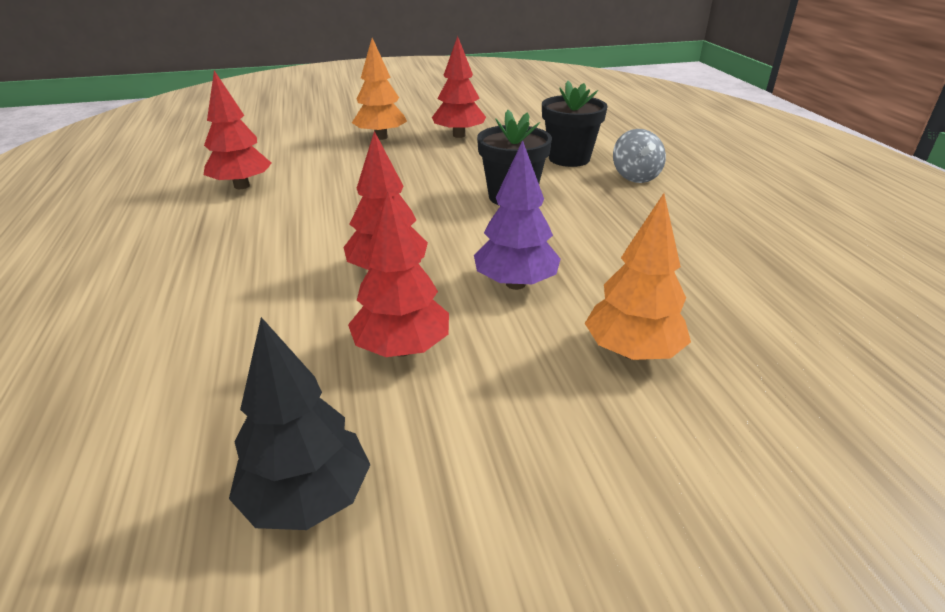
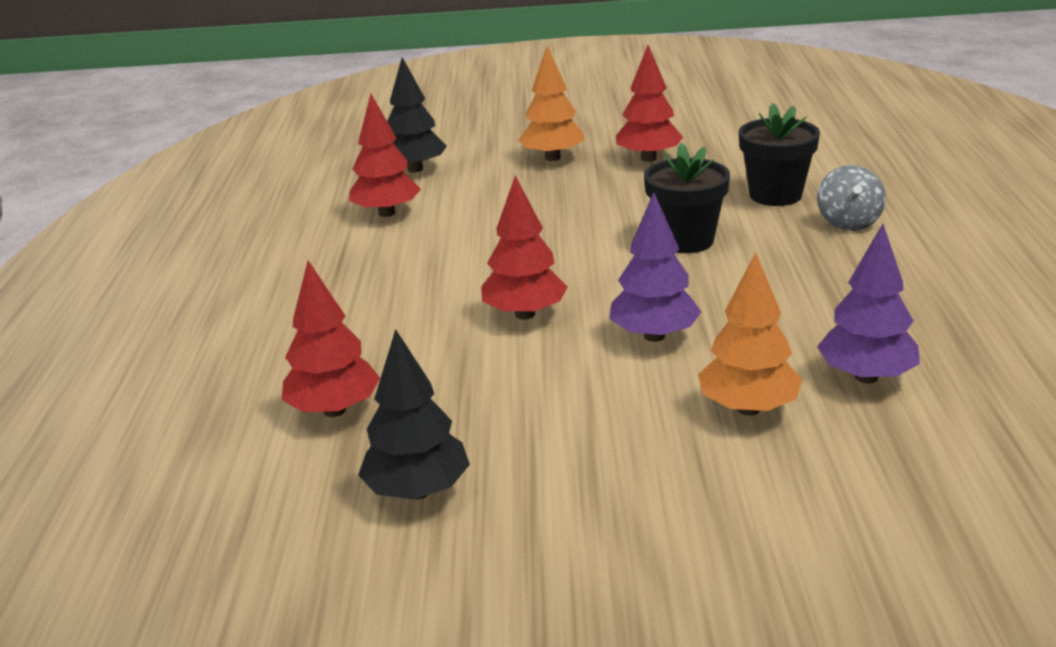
camera: 15 degrees right, 5 degrees down
red tree [348,191,449,357] -> red tree moved to [282,260,380,417]
none -> black tree [387,57,447,173]
none -> purple tree [817,224,920,383]

